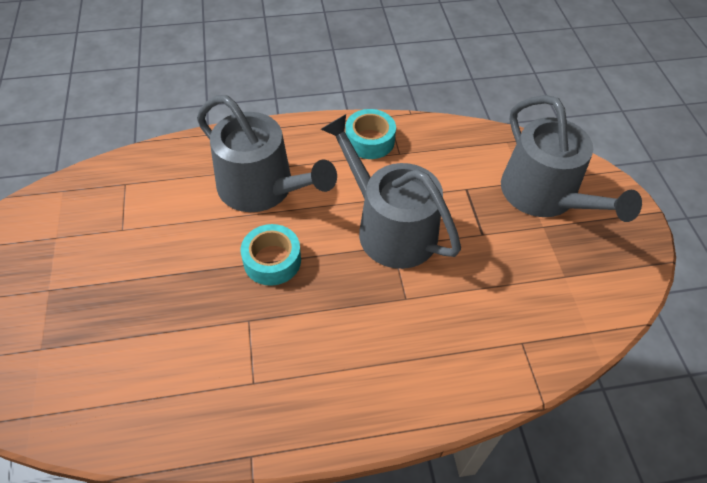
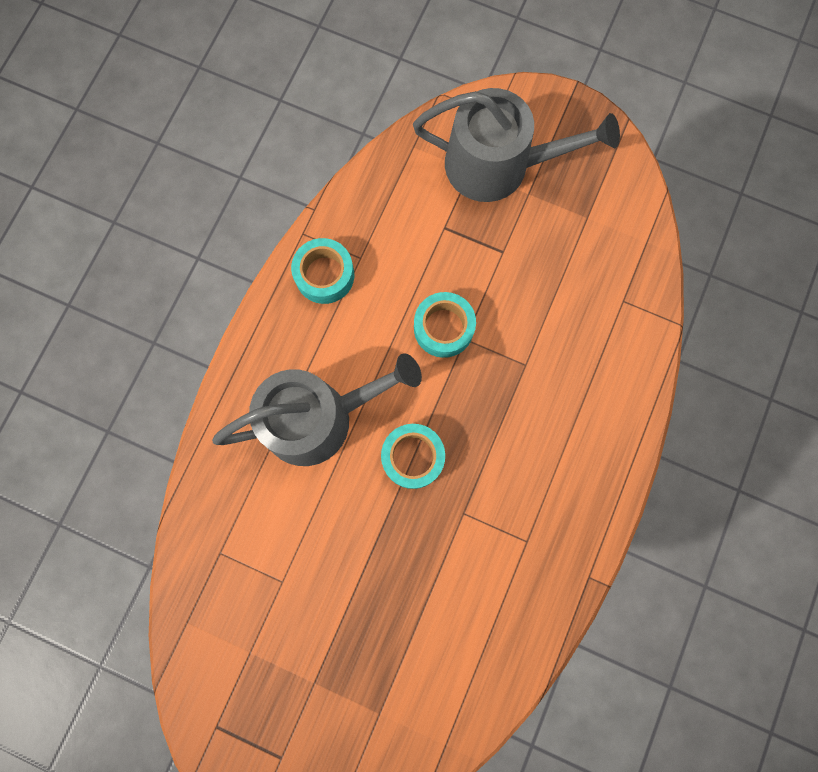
camera: 55 degrees left, 25 degrees up
grey watering can [321,114,461,269] -> turquoise tape [414,292,476,358]

